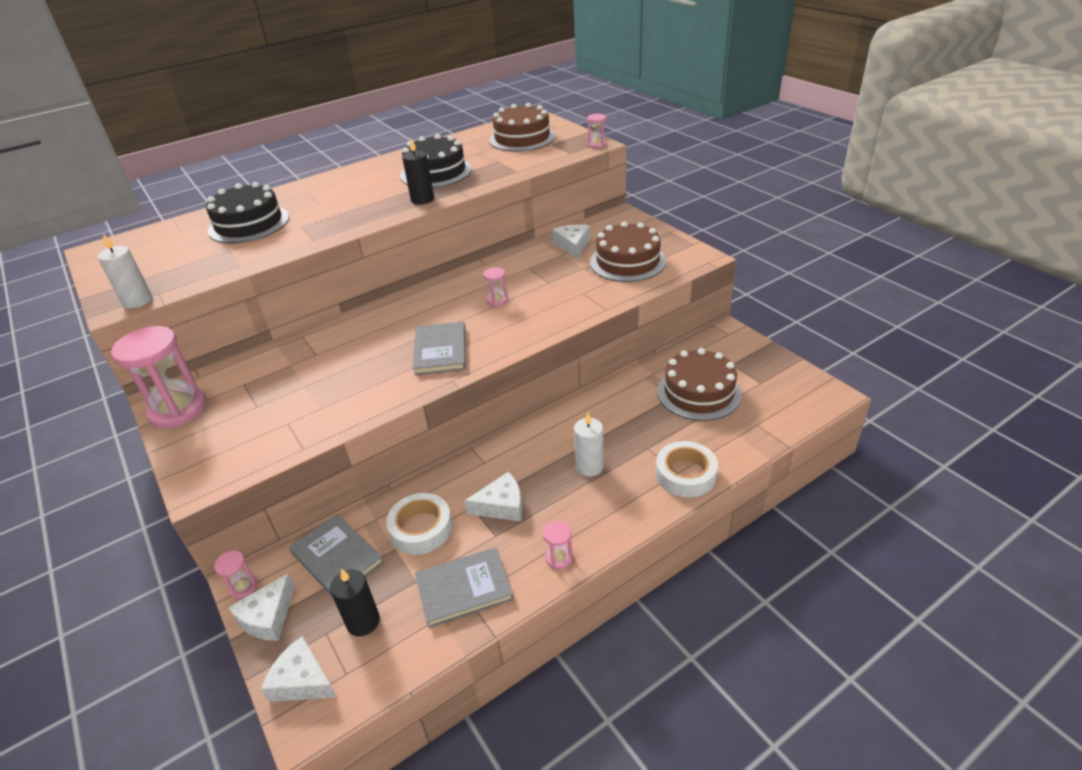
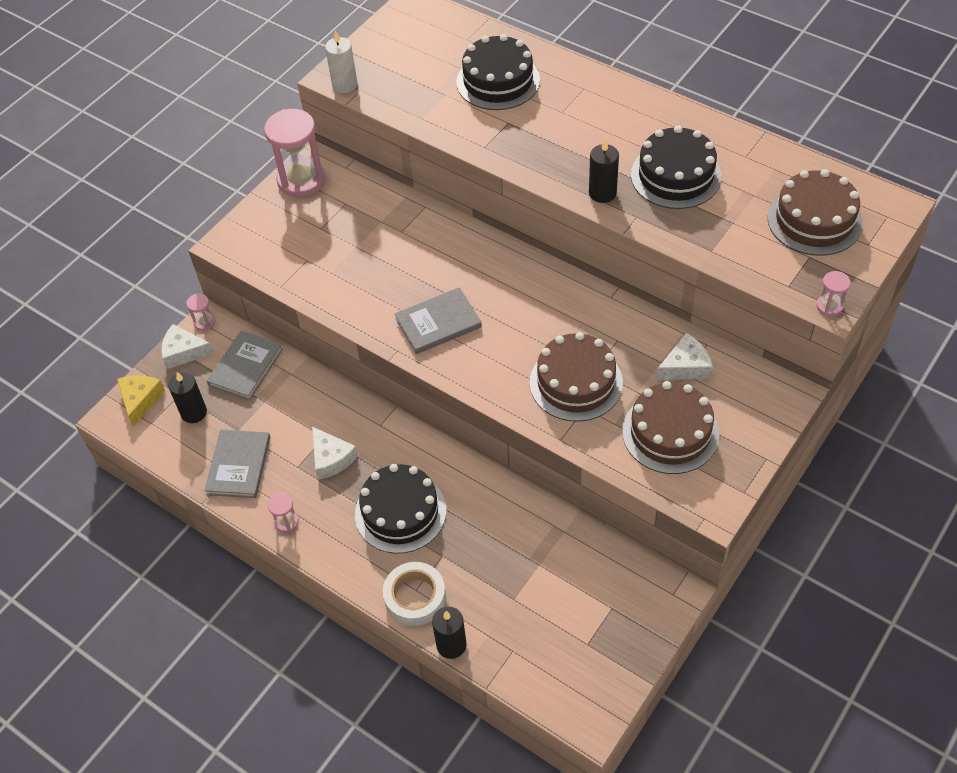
camera: 70 degrees right, 15 degrees up
white cheese [261,636,337,702] -> yellow cheese [117,375,165,426]
white tape [386,493,453,555] -> none
grey book [415,547,514,628] -> grey book turned 45 degrees clockwise [204,430,271,498]
pink hourglass [483,267,508,306] -> none
white candle [574,413,604,476] -> black cake [355,464,446,554]
brown cake [657,348,742,421] -> brown cake moved to [530,332,623,422]
none -> black candle [432,606,467,659]

